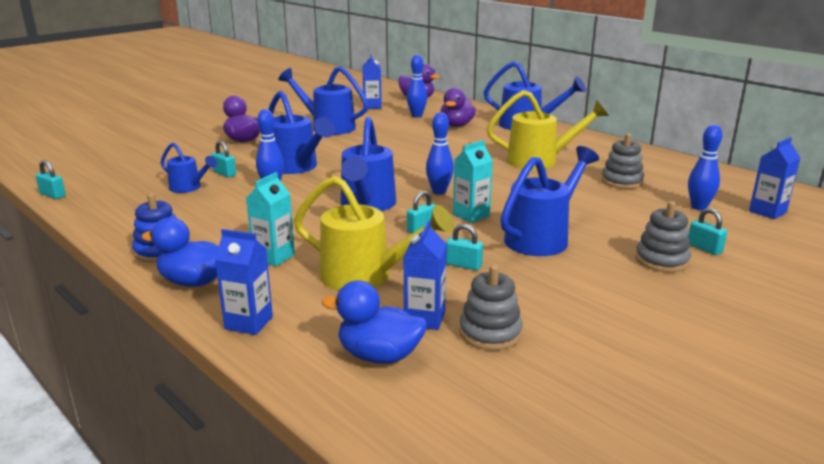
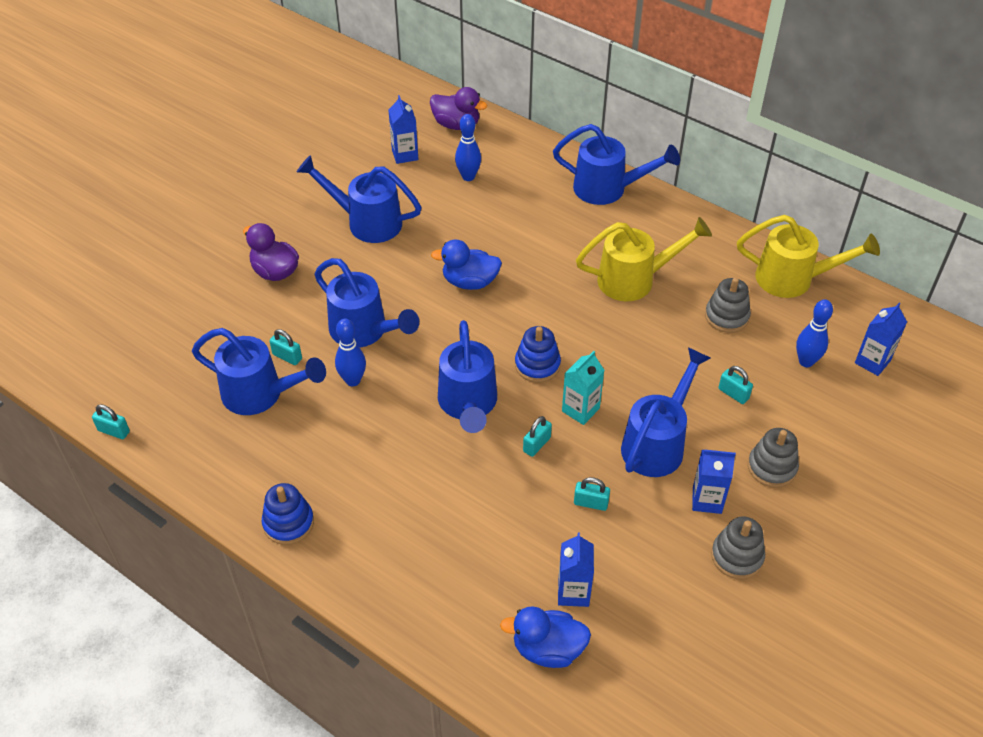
camera: 10 degrees left, 25 degrees up
blue duck [142,217,219,287] -> blue duck moved to [431,240,502,290]
blue watering can [161,143,217,193] -> blue watering can [192,328,326,415], size x1.74
blue carton [215,229,273,335] -> blue carton moved to [692,449,736,514]
turquoise carton [246,172,295,266] -> none
yellow watering can [294,176,454,291] -> yellow watering can moved to [737,215,880,298]
blue bowling pin [426,112,454,194] -> blue stacking toy [515,326,561,382]
purple duck [440,88,476,127] -> none
grey stacking toy [459,265,523,351] -> grey stacking toy moved to [711,517,765,579]
turquoise padlock [688,208,727,255] -> turquoise padlock moved to [718,366,753,404]

